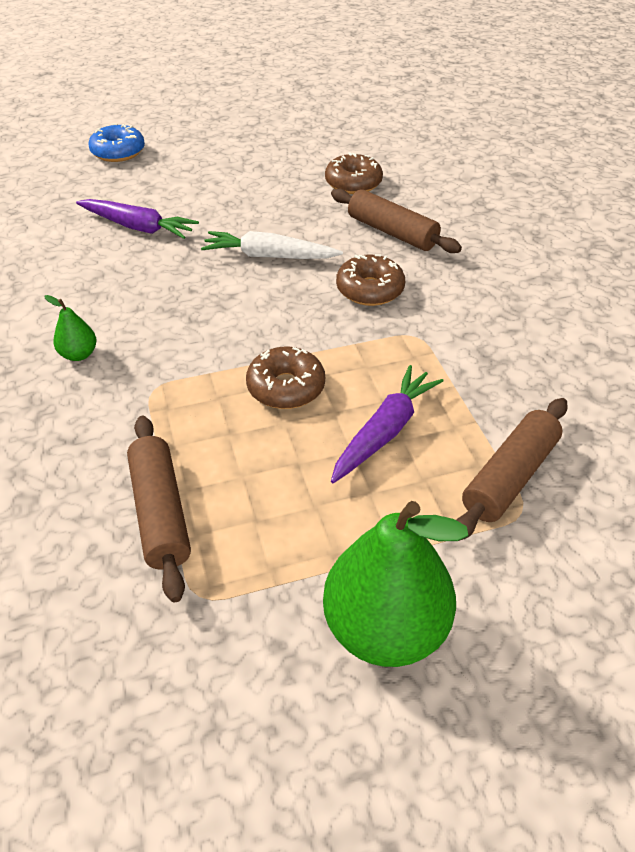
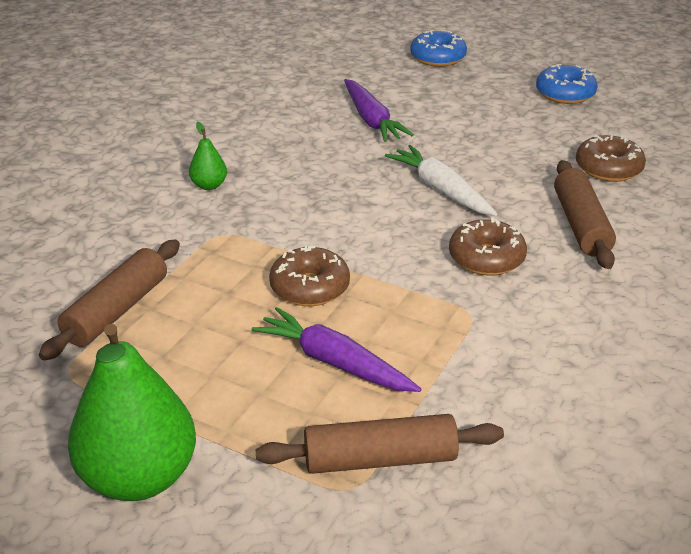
camera: 45 degrees right, 10 degrees down
purple carrot [331,365,444,483] -> purple carrot turned 135 degrees counterclockwise [251,307,421,392]
none -> blue donut [536,64,598,104]

